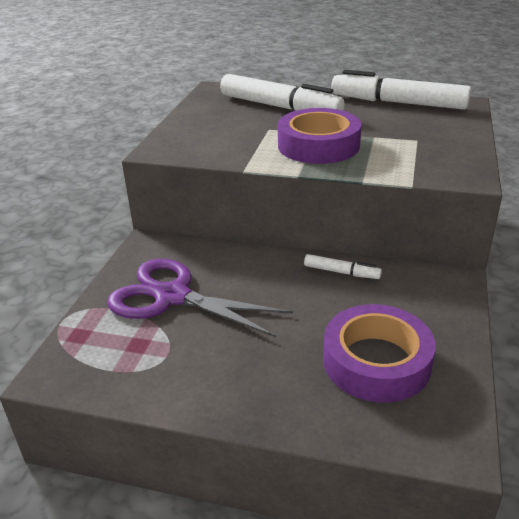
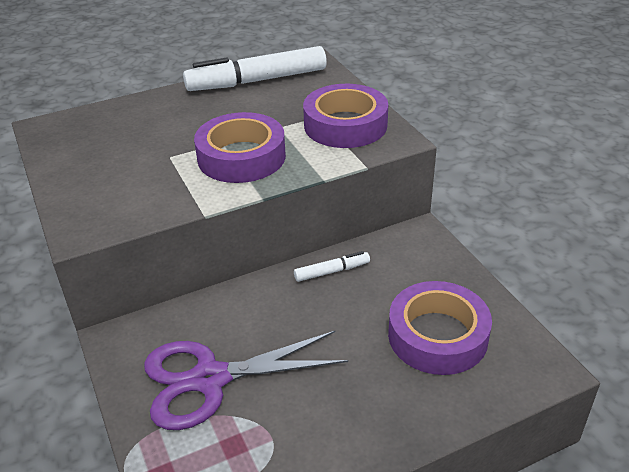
camera: 40 degrees left, 5 degrees up
white marker [220,74,345,111] -> none
none -> purple tape [303,84,388,148]

